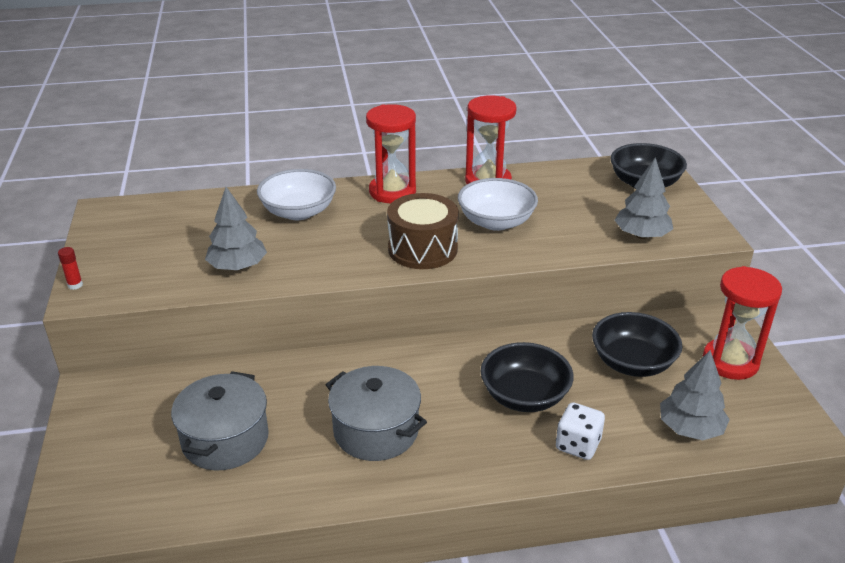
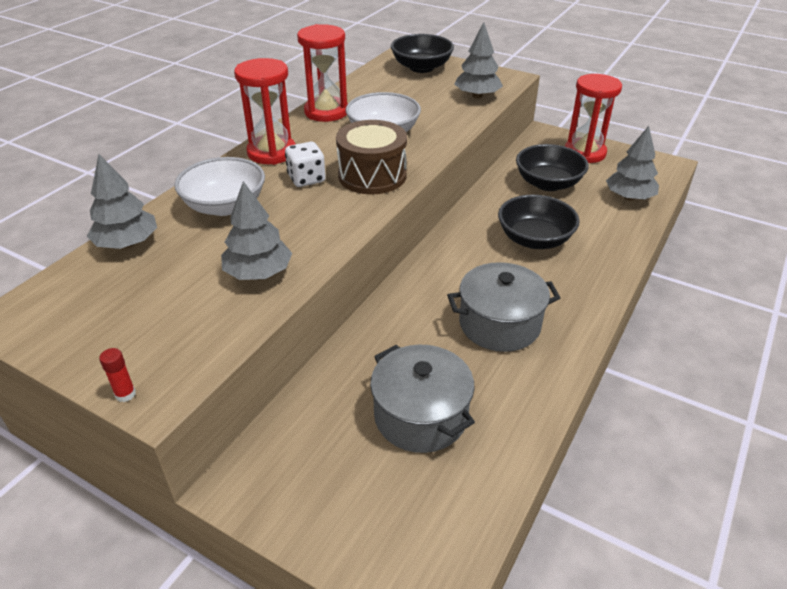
camera: 50 degrees left, 5 degrees up
white dice [556,402,605,460] -> white dice moved to [285,142,326,187]
none -> grey tree [87,154,157,249]

